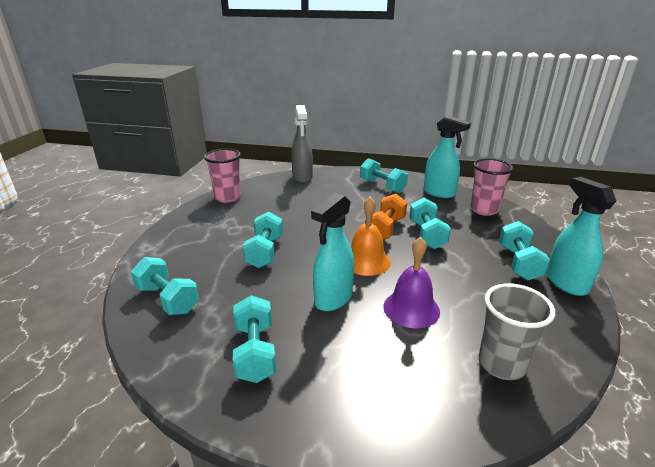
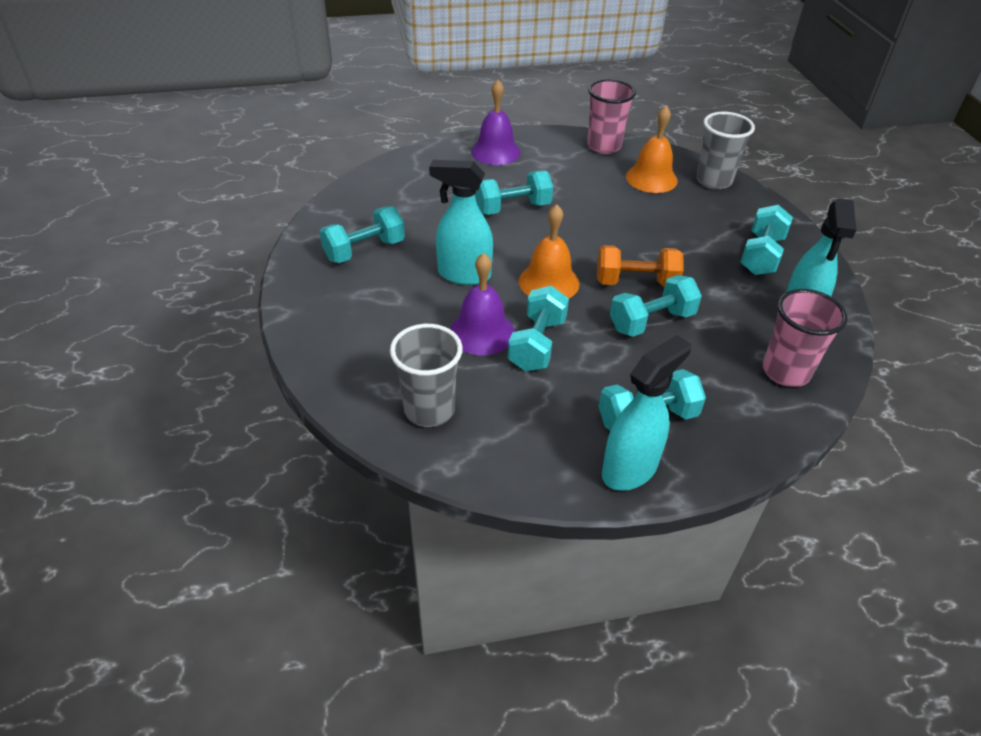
camera: 65 degrees right, 15 degrees up
turquoise dumbbell [131,257,199,315] -> turquoise dumbbell moved to [508,286,569,371]
grey spray bottle [291,105,313,183] -> grey cup [696,112,755,190]
none -> purple bell [471,80,521,165]
none -> orange bell [626,106,678,193]

